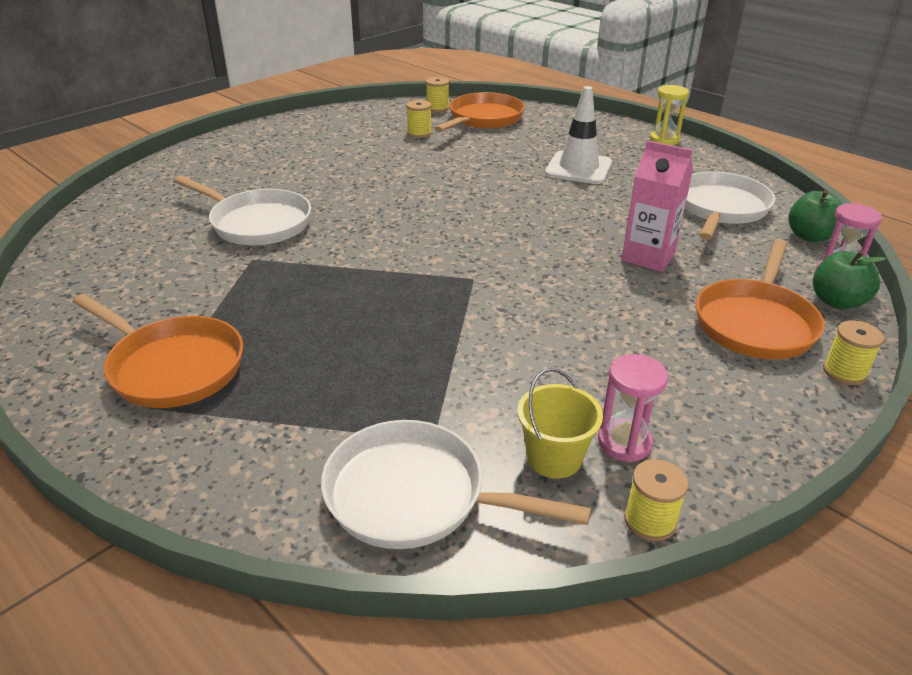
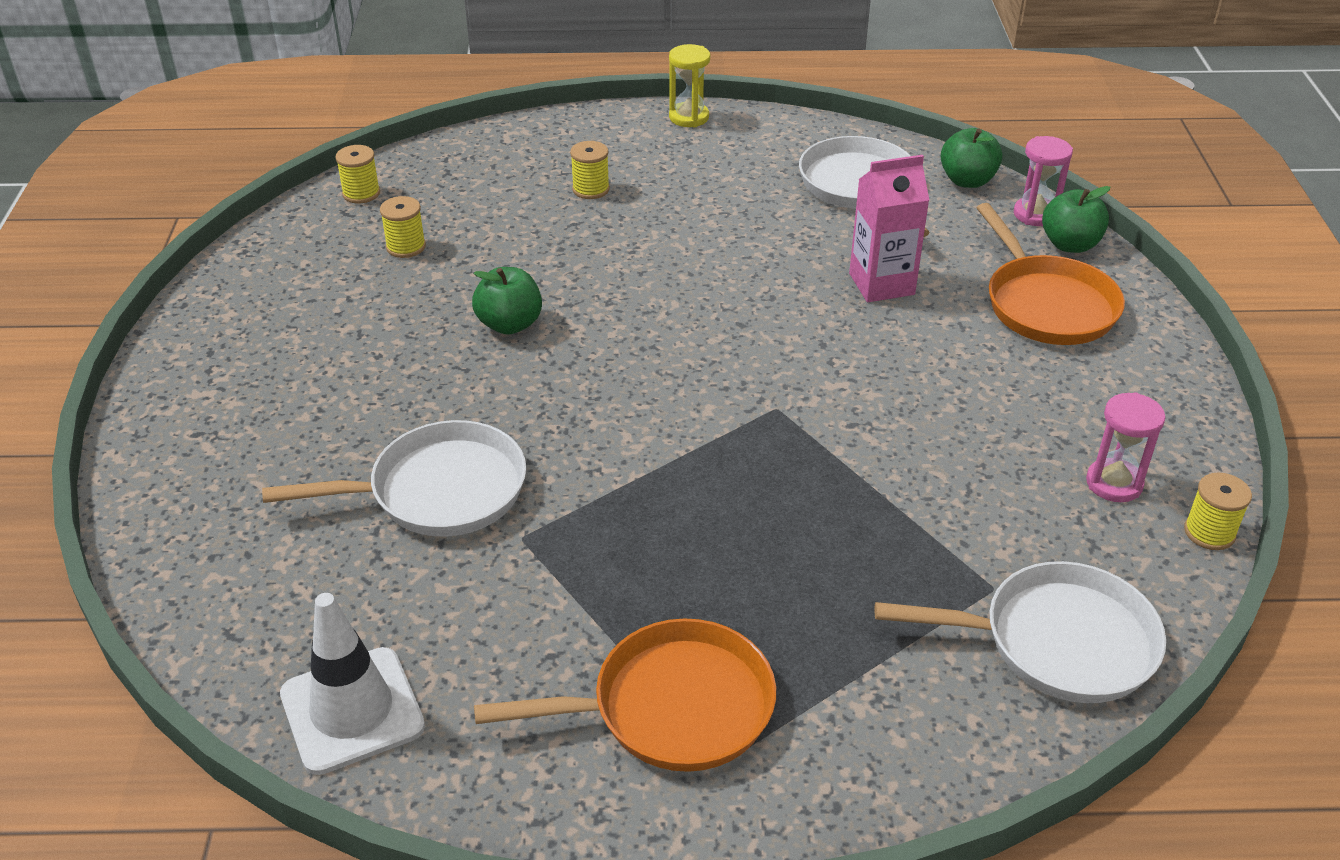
camera: 45 degrees left, 5 degrees up
white pan [321,420,591,549] -> white pan turned 150 degrees counterclockwise [875,561,1166,703]
orange pan [434,92,525,132] -> none
yellow bucket [517,368,603,478] -> none
white traffic cone [545,86,612,184] -> white traffic cone moved to [280,593,425,775]
yellow spool [823,320,884,385] -> yellow spool moved to [570,141,610,199]
none -> green apple [472,267,542,335]

